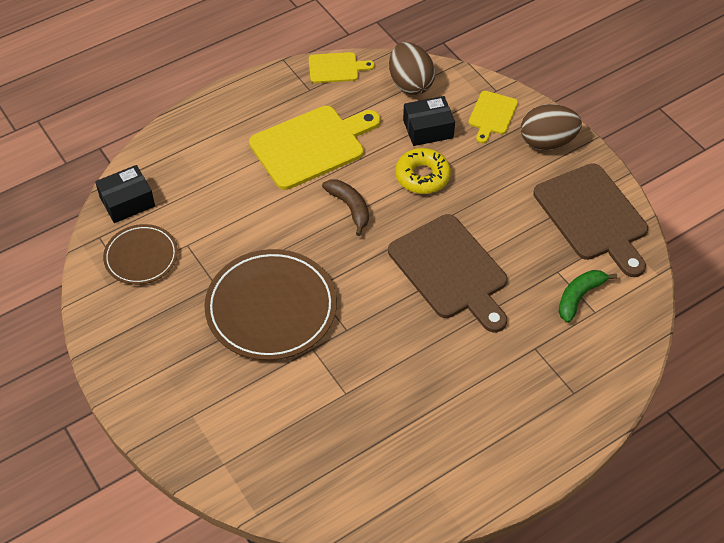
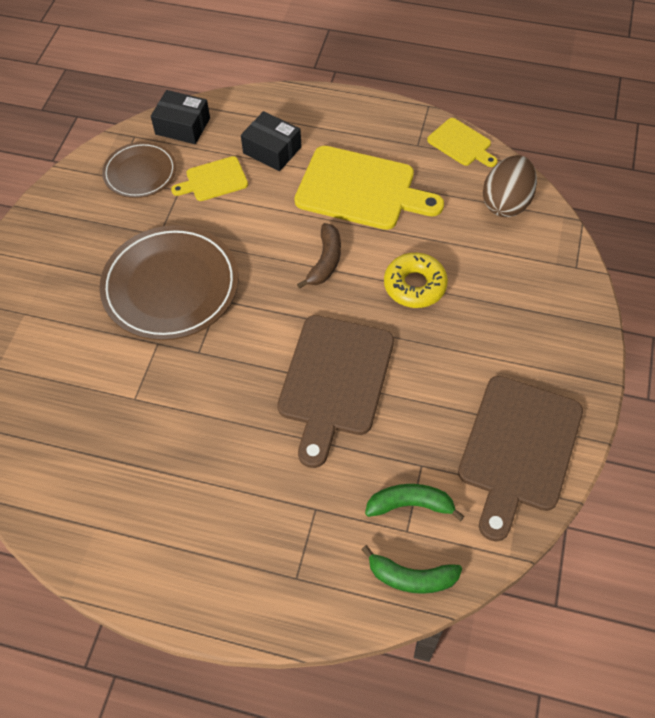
camera: 50 degrees right, 5 degrees up
black box [403,96,455,146] -> black box moved to [241,111,302,171]
yellow cutting board [468,91,518,143] -> yellow cutting board moved to [171,156,248,201]
brown egg [521,104,582,150] -> none
none -> green banana [361,545,462,594]

